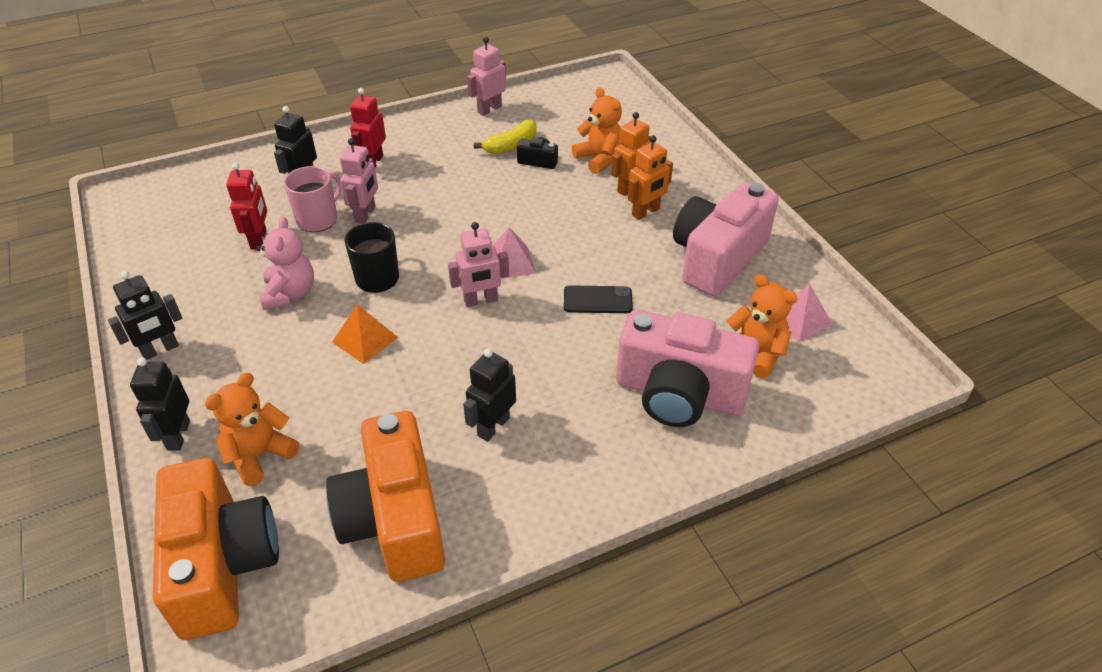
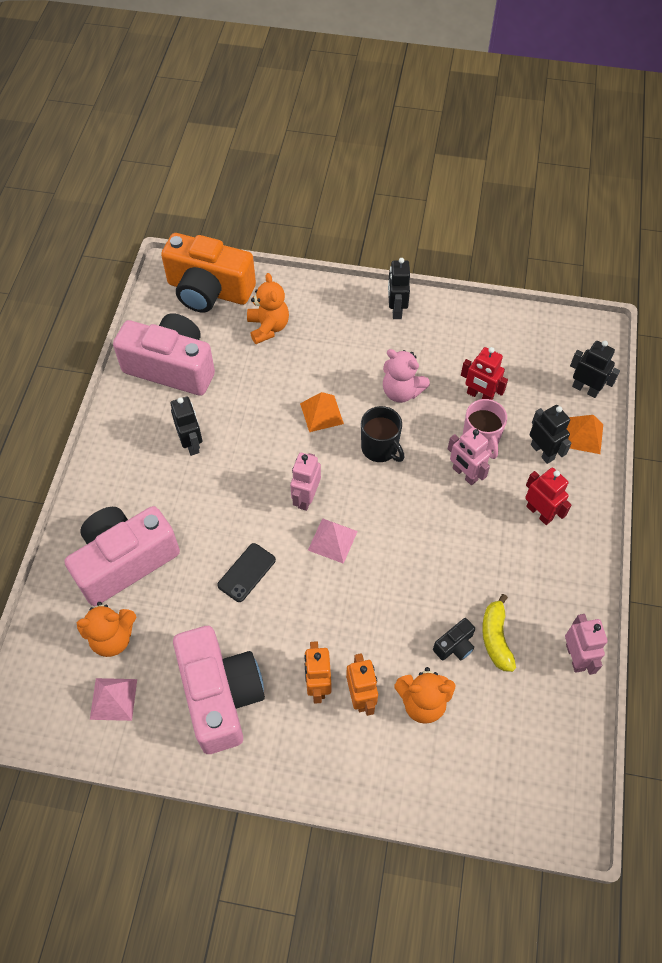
camera: 125 degrees right, 15 degrees up
black robot [130,357,190,451] -> black robot moved to [570,341,620,398]
orange camera [326,411,445,582] -> pink camera [113,313,215,396]
none -> orange pyramid [567,415,603,454]

